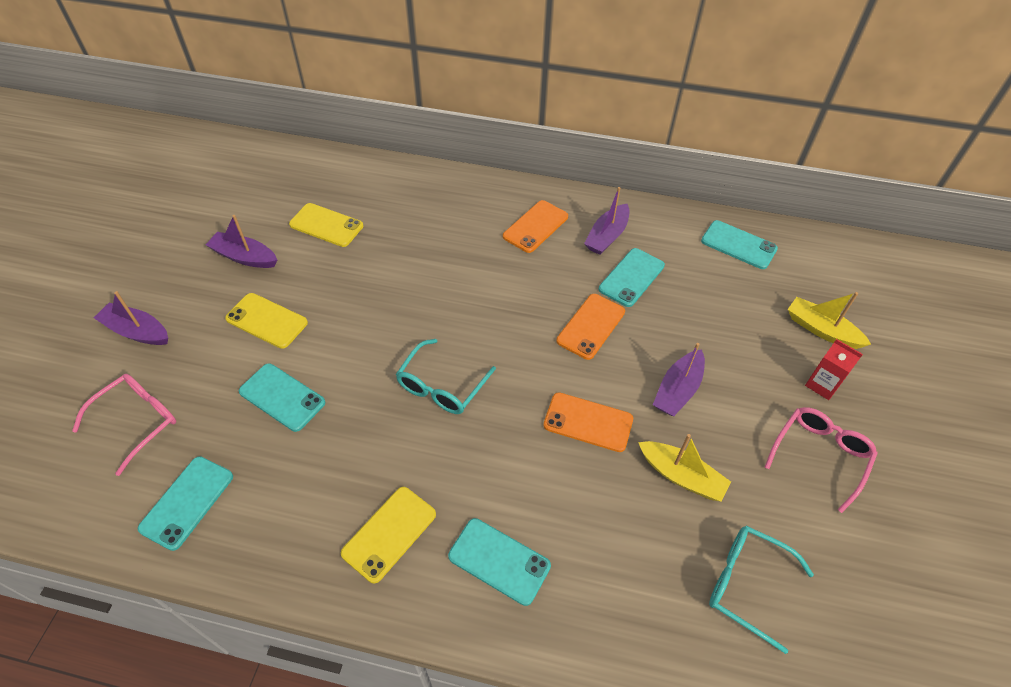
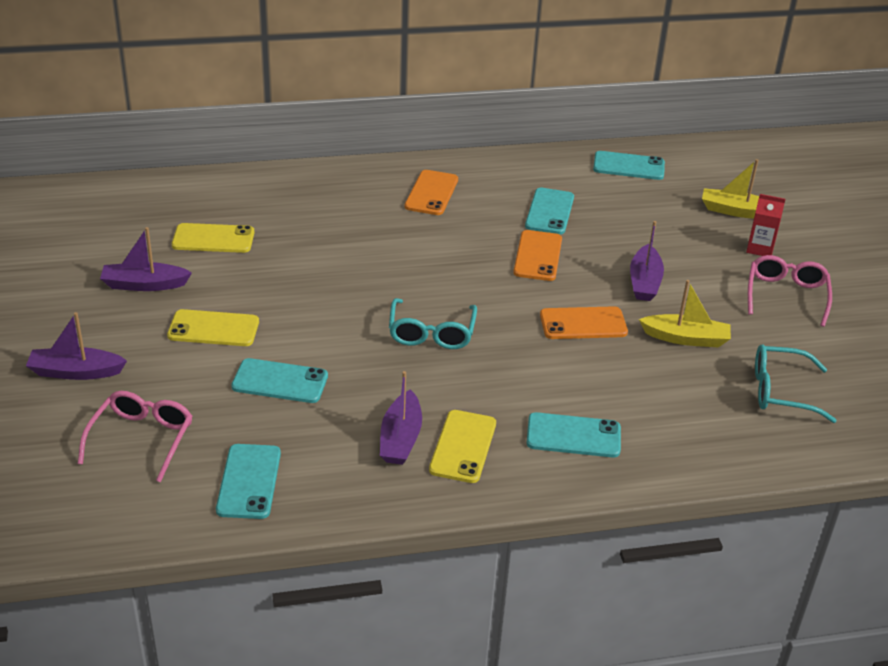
camera: 25 degrees left, 15 degrees down
purple boat [584,187,630,255] -> purple boat moved to [380,371,422,465]

